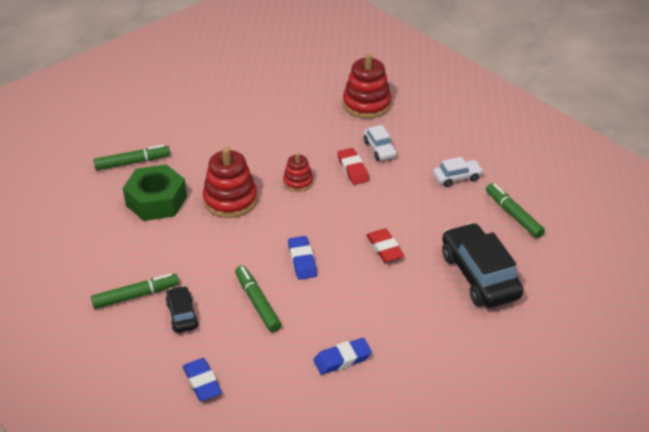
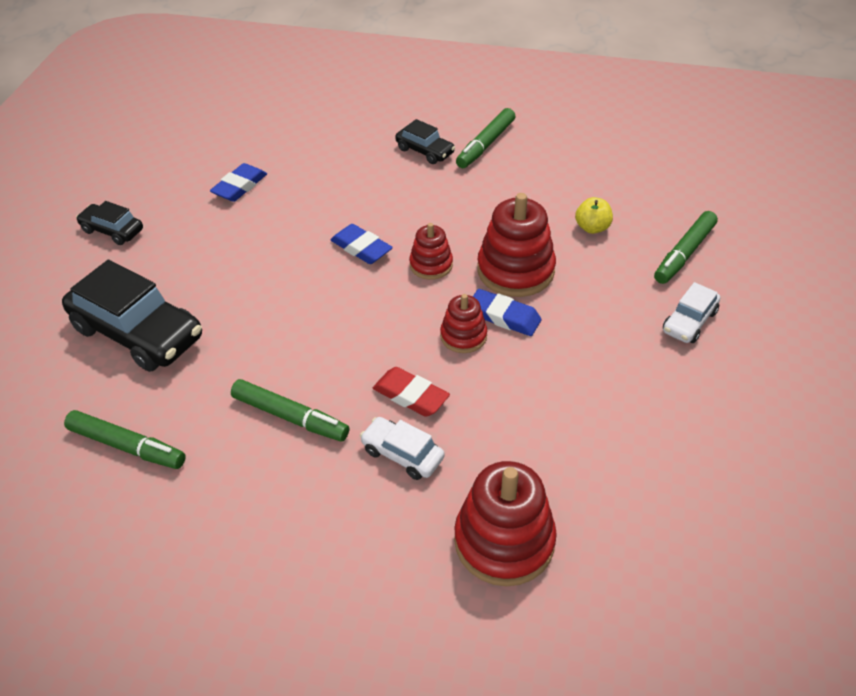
camera: 145 degrees right, 5 degrees up
green nut [123,164,187,221] -> yellow apple [575,197,613,234]
blue eraser [183,358,222,401] -> blue eraser moved to [473,289,542,336]
green marker [235,266,281,332] -> green marker moved to [231,379,349,442]
red eraser [367,228,404,263] -> none
white car [433,157,483,187] -> white car moved to [663,282,720,343]
none -> black car [76,201,143,245]
none -> red stacking toy [409,223,453,280]

